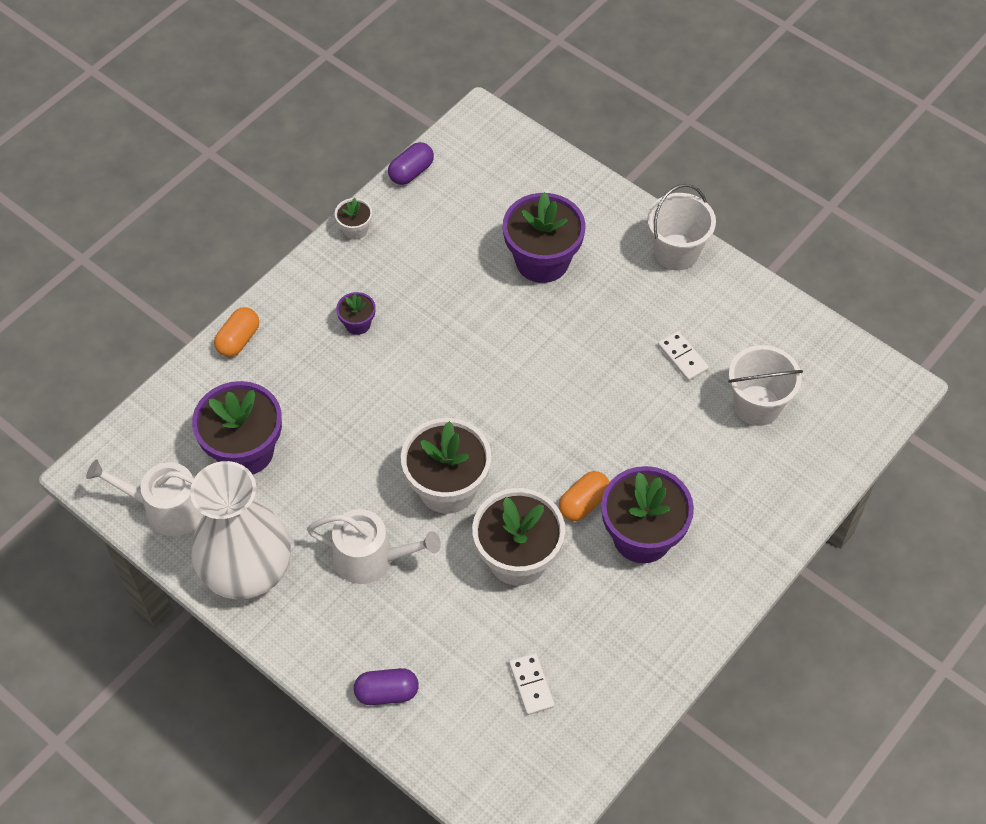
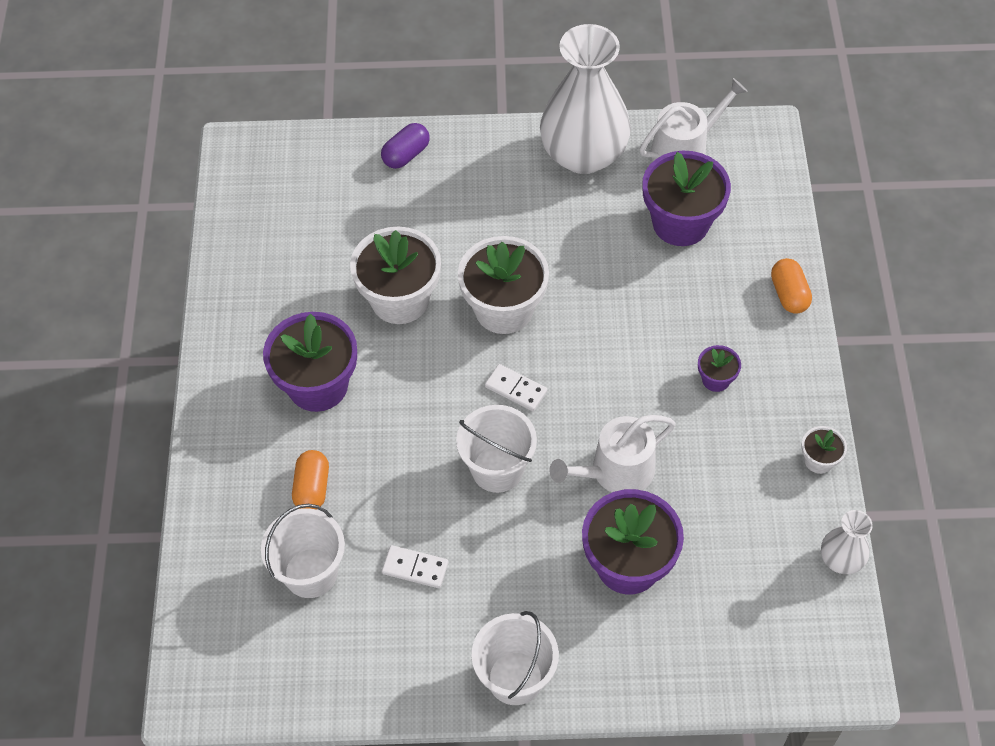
camera: 140 degrees right, 0 degrees up
white watering can [307,509,441,584] -> white watering can moved to [550,415,676,492]
purple capsule [388,142,434,185] -> white vase [821,510,873,574]
white domino [509,653,555,715] -> white domino moved to [485,364,547,411]
orange capsule [559,471,610,521] -> orange capsule moved to [292,450,329,510]
none -> white bucket [456,405,537,493]

